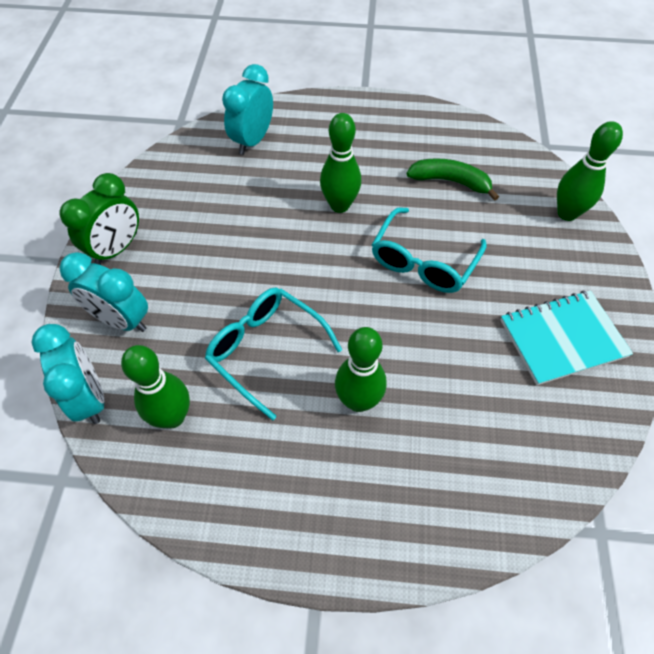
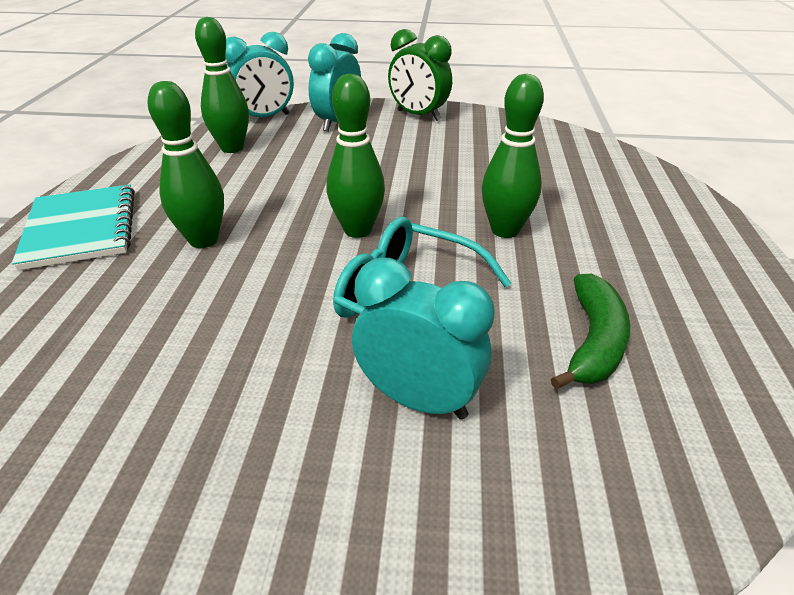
camera: 90 degrees right, 20 degrees down
turquoise glasses [205,287,342,421] -> none
turquoise clock [222,64,273,155] -> turquoise clock moved to [352,258,495,420]
turquoise notebook [500,290,633,385] -> turquoise notebook moved to [12,184,135,270]
green bowling pin [557,121,623,221] -> green bowling pin moved to [327,74,385,238]

